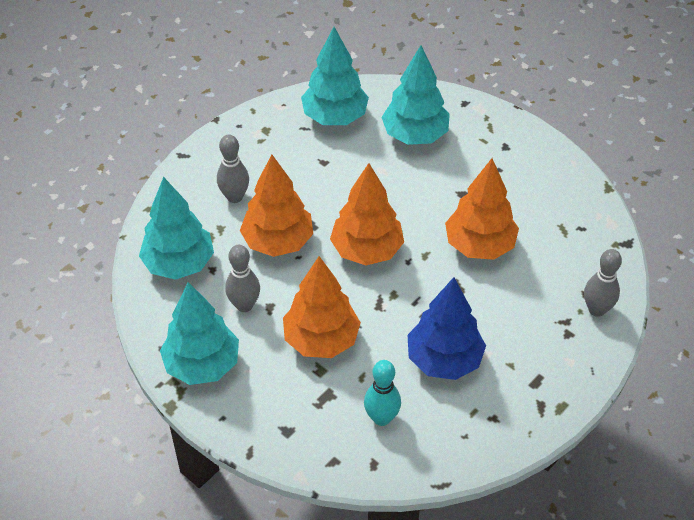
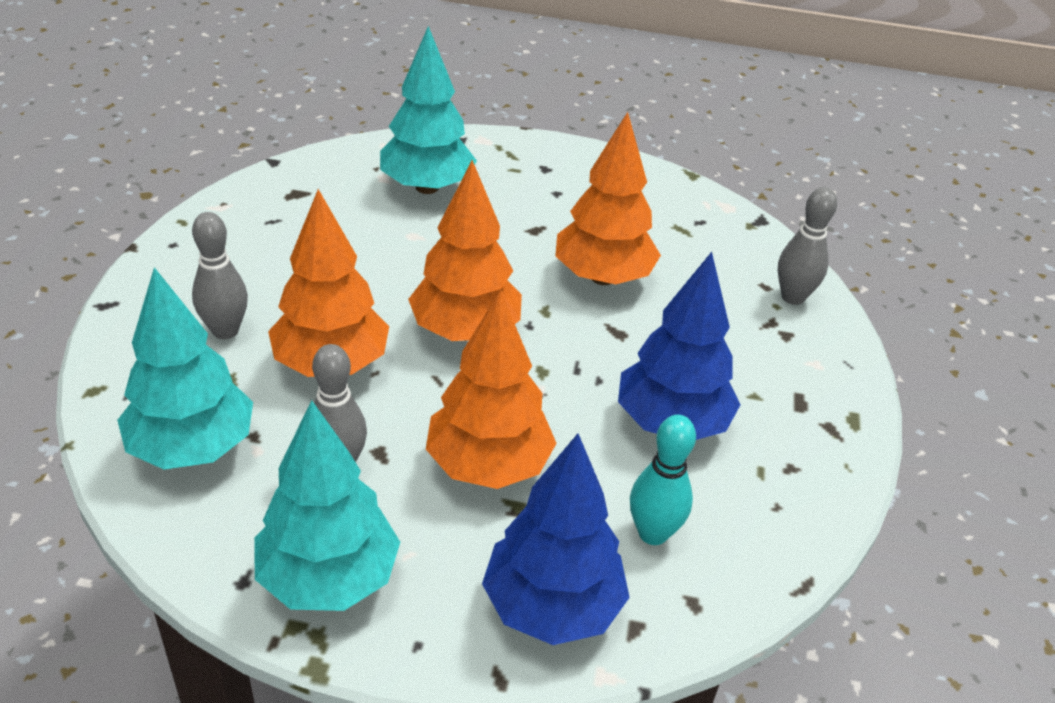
camera: 35 degrees left, 10 degrees down
turquoise tree [301,27,369,125] -> none
none -> blue tree [482,434,630,645]

